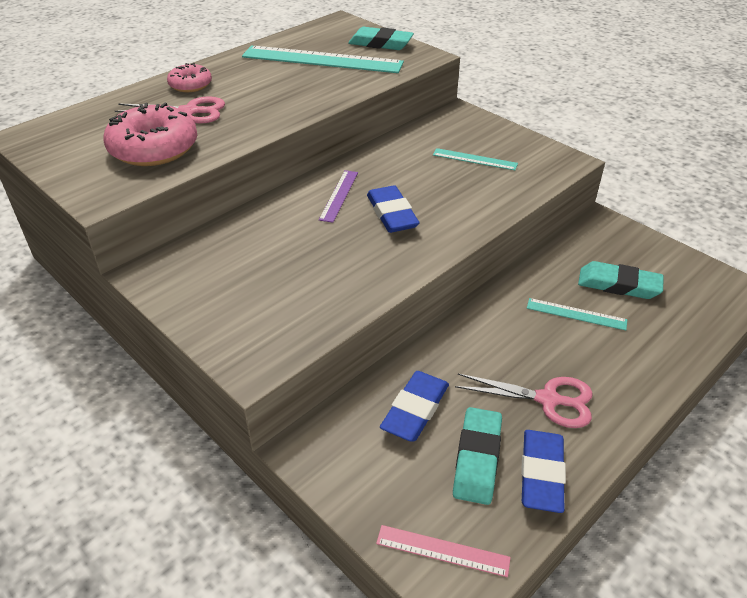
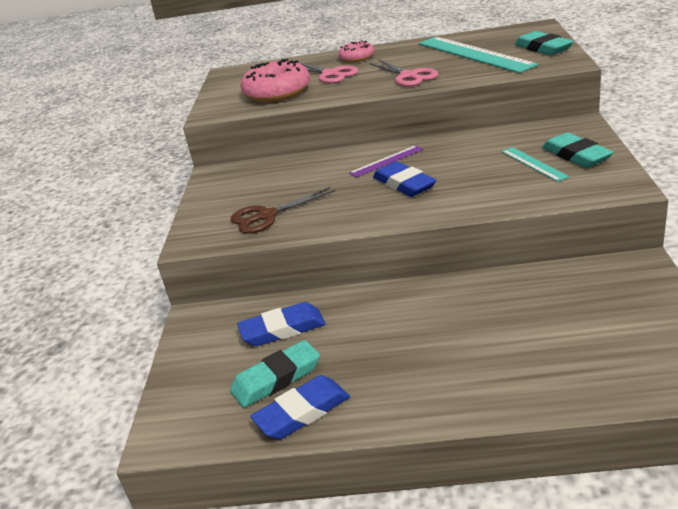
camera: 50 degrees right, 10 degrees down
blue eraser [367,185,419,233] -> blue eraser turned 60 degrees counterclockwise [373,161,437,197]
pink ruler [376,525,511,577] -> none
pink scissors [455,374,593,428] -> pink scissors moved to [370,59,438,87]
turquoise ruler [527,298,627,331] -> none
turquoise eraser [578,261,664,299] -> turquoise eraser moved to [542,133,614,168]
none -> brown scissors [231,187,335,234]

